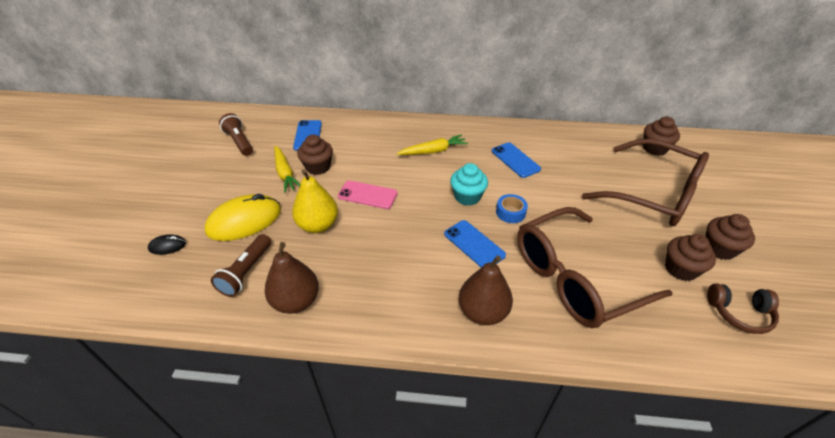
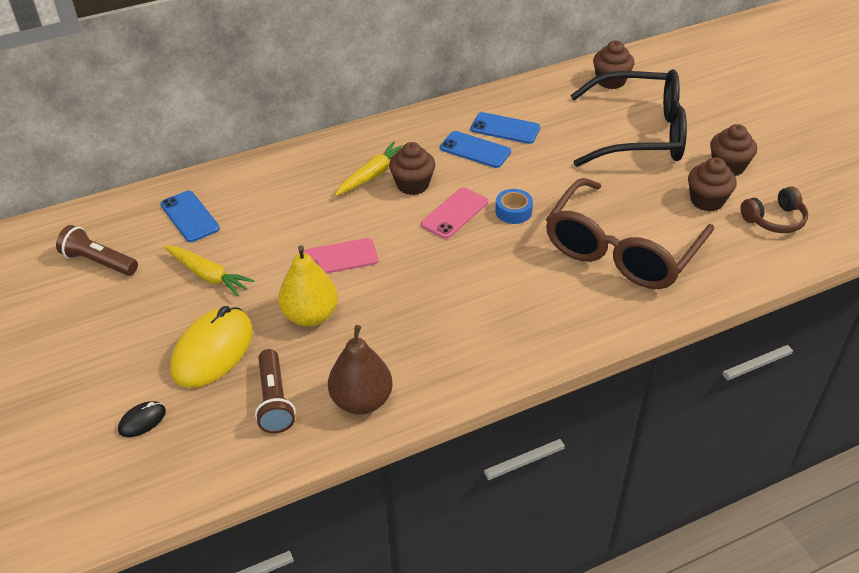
camera: 30 degrees left, 0 degrees up
brown cupcake [297,135,333,175] -> brown cupcake moved to [389,142,435,195]
blue phone [444,220,506,268] -> blue phone moved to [470,112,540,144]
turquoise cupcake [450,163,488,206] -> pink phone [421,187,488,239]
brown pear [459,256,513,325] -> none
brown glasses [582,139,709,226] -> black glasses [570,69,687,167]

